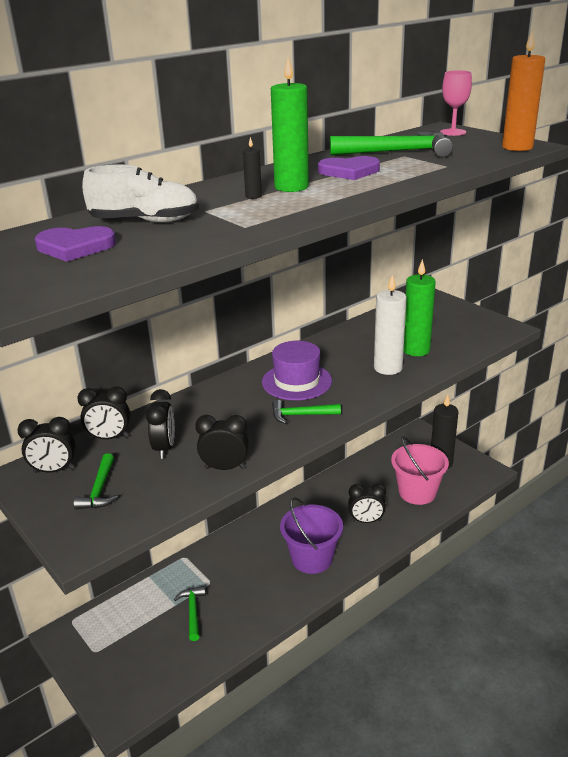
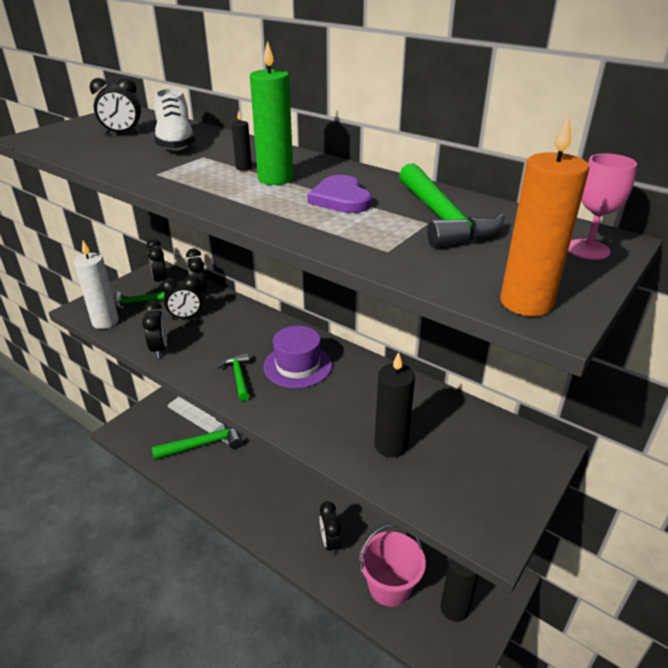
camera: 75 degrees right, 5 degrees up
purple heart [35,226,116,262] -> black clock [90,77,141,135]
green hammer [174,586,206,641] -> green hammer [151,419,243,460], size x1.79
purple bucket [280,497,343,574] -> none
white candle [374,275,407,375] -> white candle moved to [74,241,119,329]
green candle [404,259,436,356] -> black candle [374,352,415,457]

